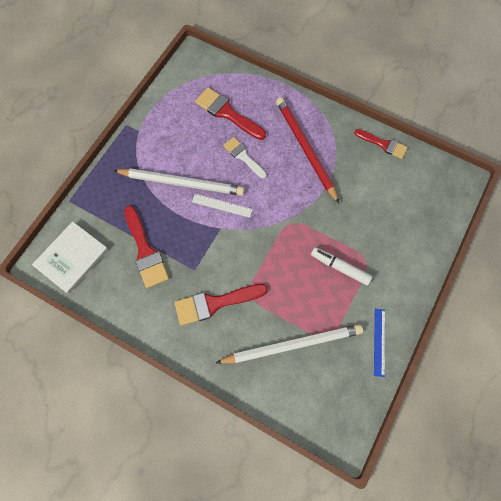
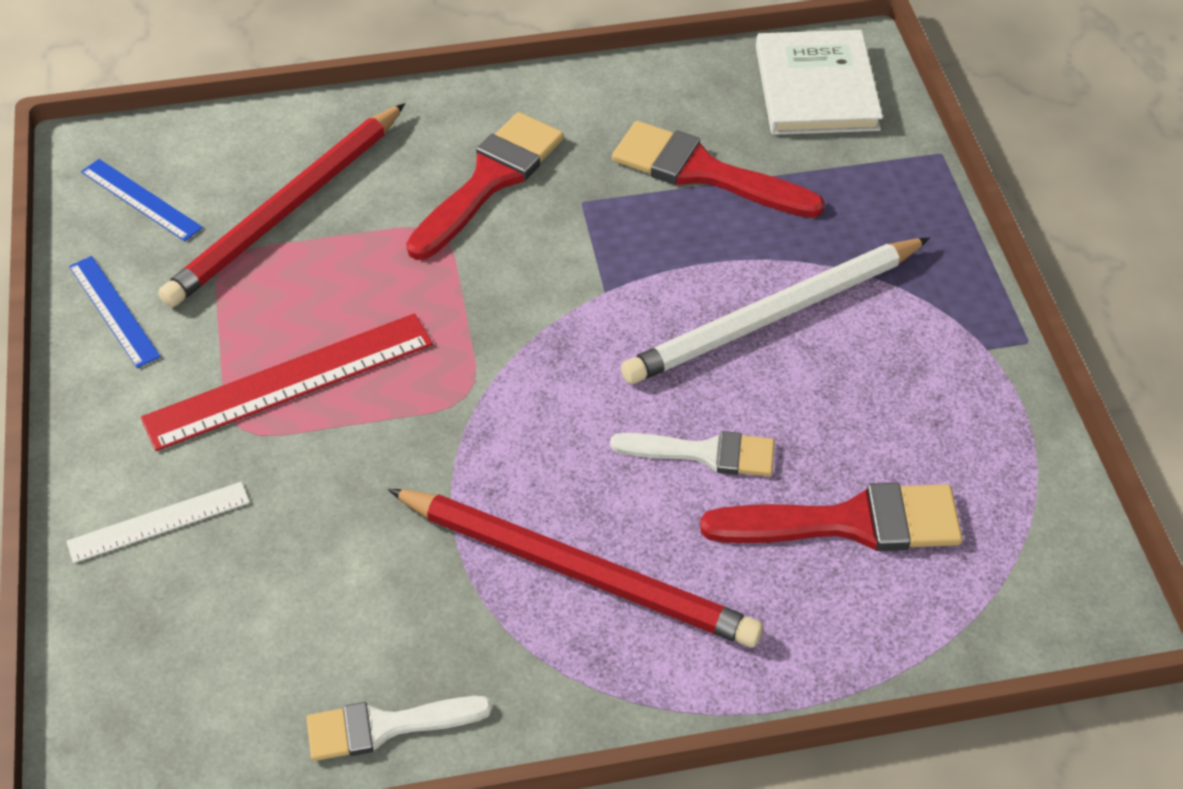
camera: 140 degrees right, 20 degrees down
white ruler [192,194,253,218] -> white ruler moved to [67,482,250,563]
white pencil [216,324,363,364] -> red pencil [158,103,405,308]
white marker [311,247,372,285] -> red ruler [141,313,433,451]
red brush [354,129,408,159] -> white brush [306,696,492,761]
none -> blue ruler [81,159,203,241]

